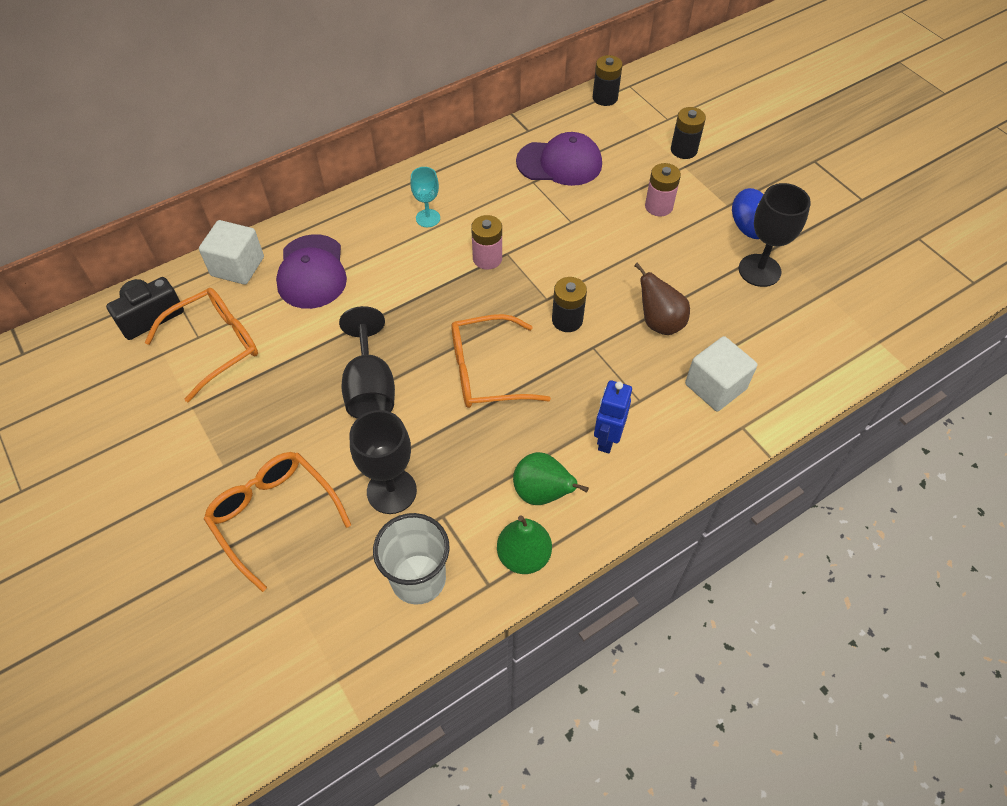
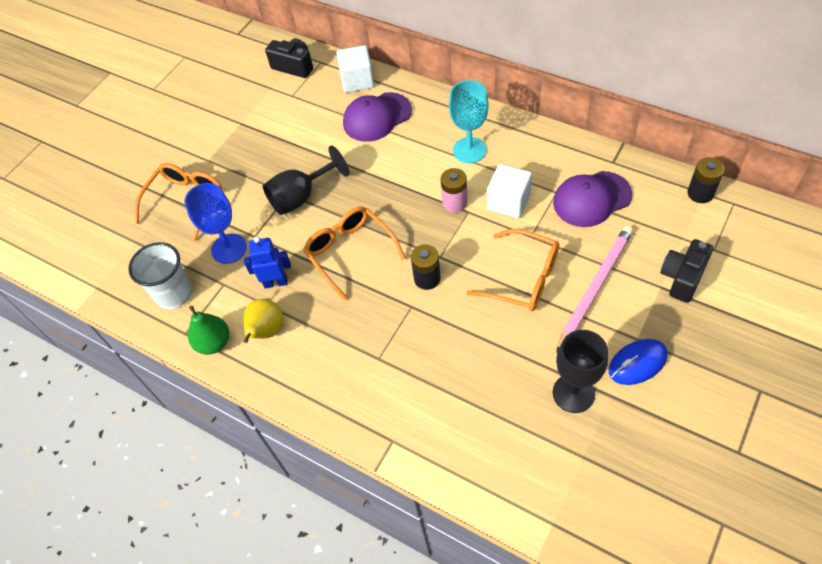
camera: 70 degrees right, 0 degrees up
orange glasses [145,288,258,402] -> orange glasses moved to [466,229,559,311]
black goblet [350,410,417,514] -> blue goblet [185,183,247,264]
turquoise goblet [411,167,440,227] -> turquoise goblet [449,80,489,163], size x1.64
green pear [513,452,589,505] -> yellow pear [243,299,284,343]
purple cap [516,132,602,186] -> purple cap turned 90 degrees clockwise [553,171,632,227]
blue robot [594,380,632,453] -> blue robot moved to [244,237,291,288]
brown pear [634,263,690,335] -> none
pink battery [645,163,681,216] -> pink pencil [556,226,633,353]
black battery [671,107,706,159] -> black camera [660,239,713,303]
white cube [685,336,757,411] -> white cube moved to [487,164,532,219]

